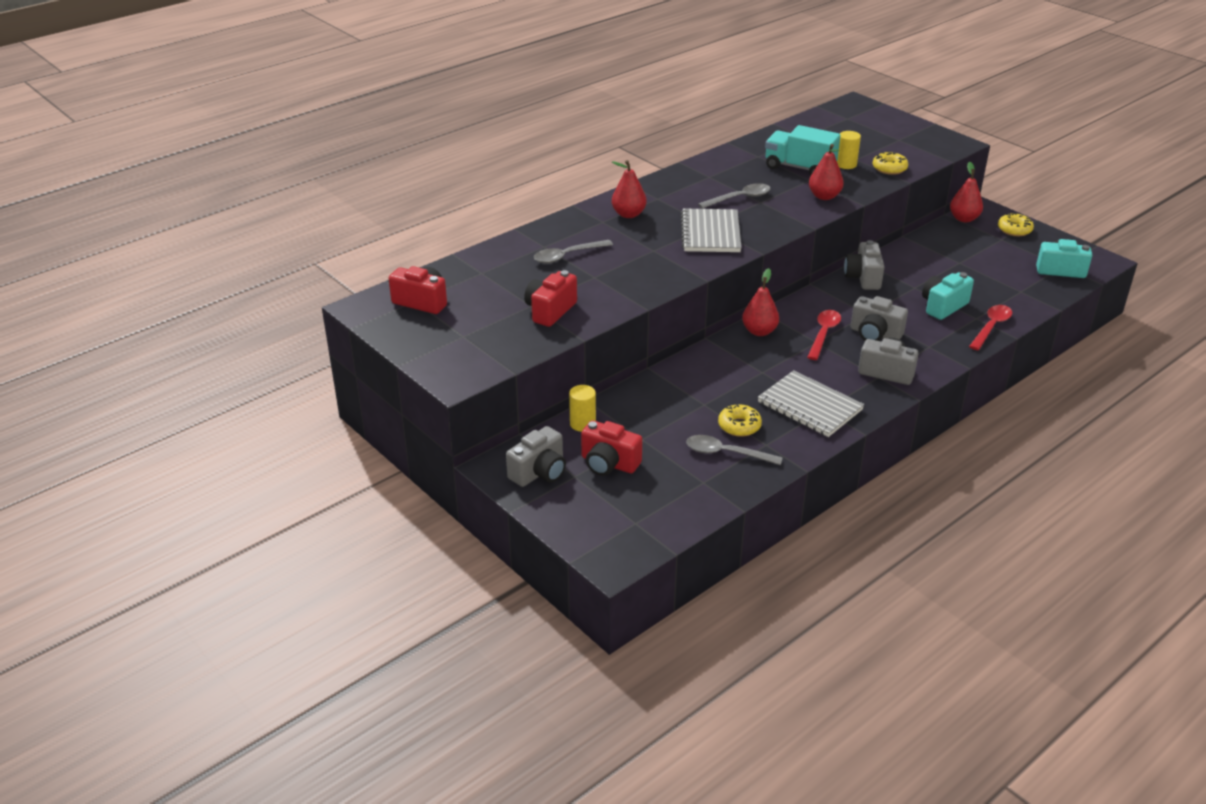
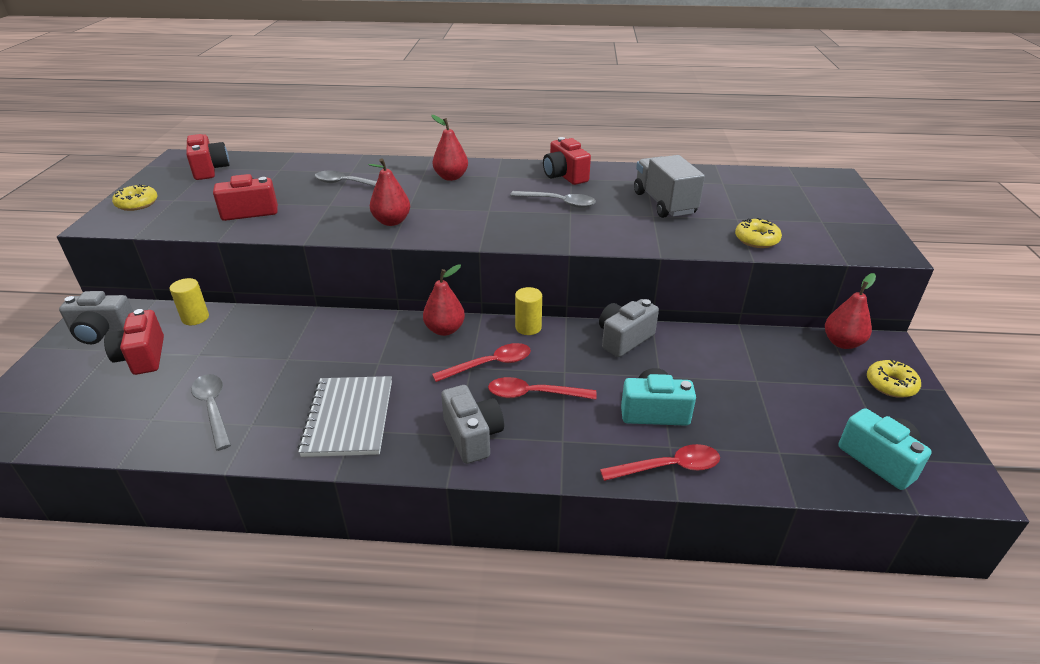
camera: 45 degrees right, 0 degrees up
grey notebook [681,208,742,252] -> none
yellow donut [718,404,762,437] -> yellow donut moved to [112,184,158,211]
turquoise truck [765,125,841,176] -> grey truck [634,155,705,218]
red pear [809,144,844,200] -> red pear moved to [368,158,410,226]
yellow cylinder [837,131,861,169] -> yellow cylinder moved to [515,287,542,335]
grey camera [851,296,908,341] -> red spoon [488,377,597,399]
none -> red camera [543,137,591,185]

